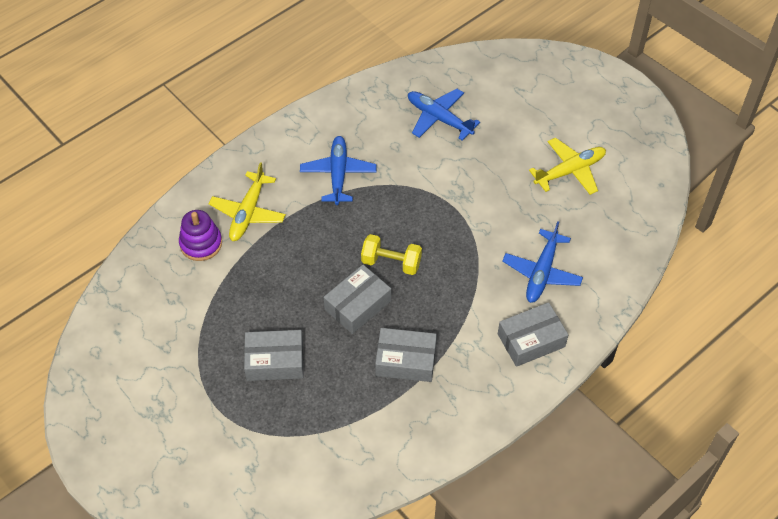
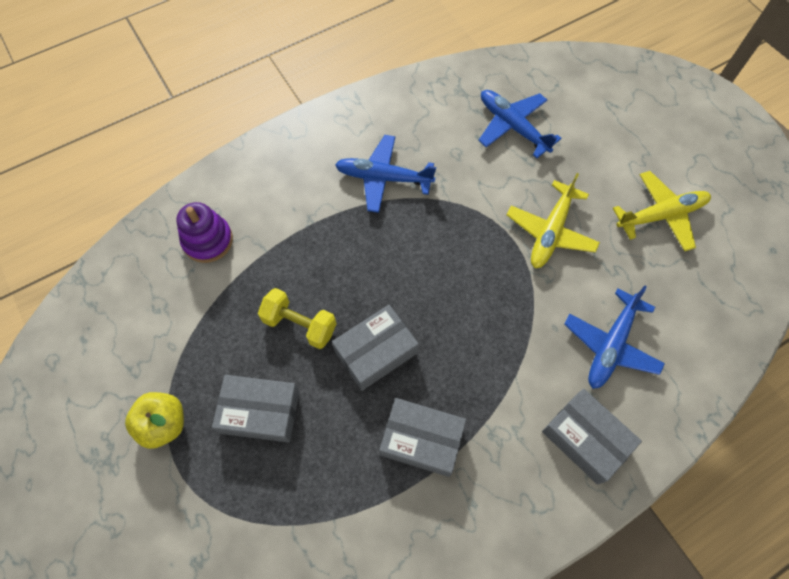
camera: 10 degrees right, 10 degrees up
yellow plane [209,162,286,241] -> yellow plane moved to [507,173,600,268]
blue plane [300,136,377,205] -> blue plane turned 90 degrees counterclockwise [335,135,436,213]
yellow dumbbell [361,234,422,275] -> yellow dumbbell moved to [258,288,337,349]
grey box [498,302,568,367] -> grey box turned 60 degrees clockwise [542,389,642,485]
none -> yellow apple [125,392,184,449]

